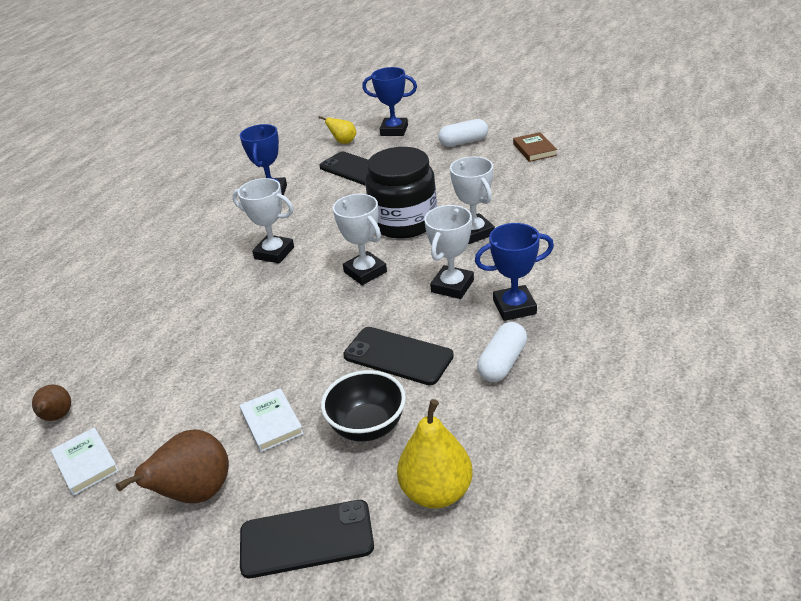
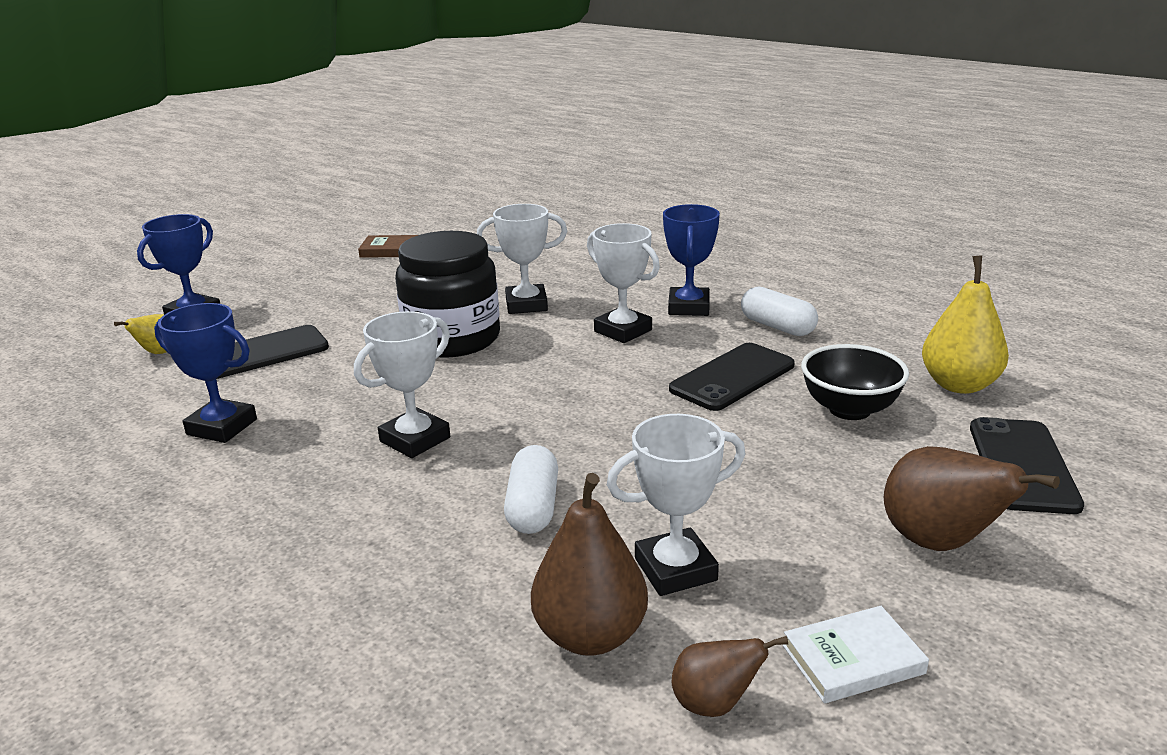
camera: 75 degrees left, 10 degrees down
white book [239,388,304,452] -> none
white trophy [333,194,387,285] -> white trophy moved to [607,414,745,596]
white capsule [438,119,488,147] -> white capsule moved to [504,445,558,534]
none -> brown pear [531,473,648,656]

